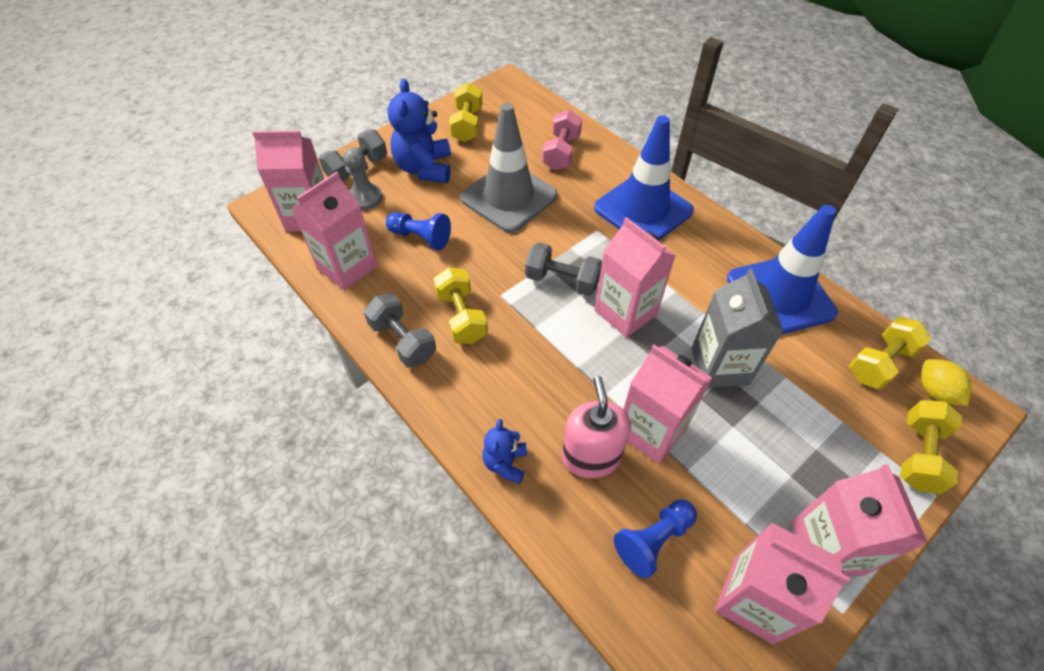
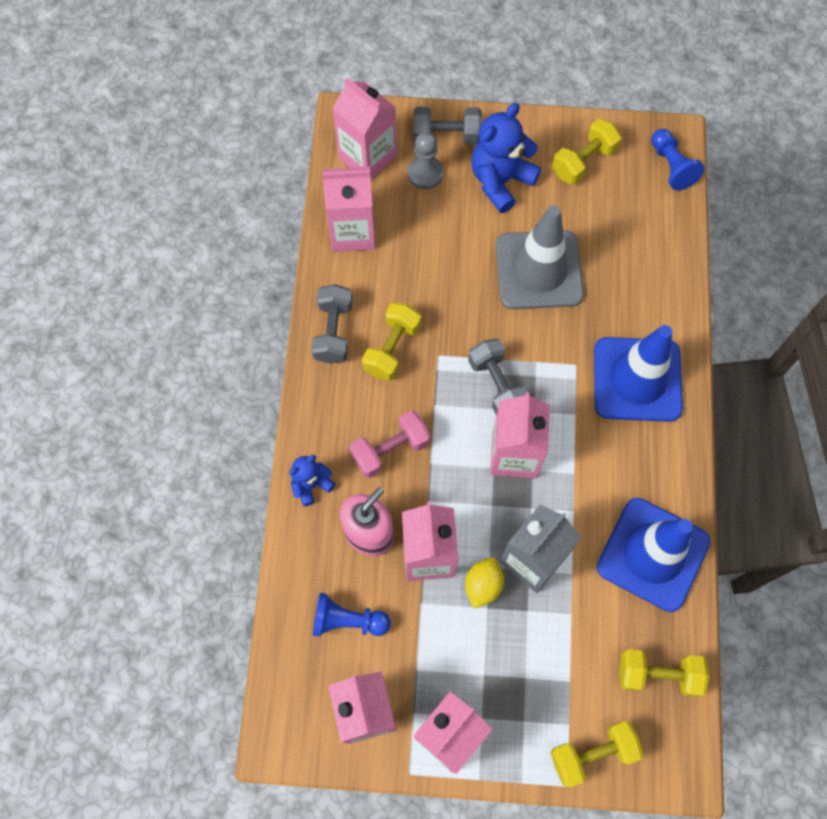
camera: 45 degrees right, 15 degrees up
blue pawn [386,212,451,250] -> blue pawn moved to [651,129,705,190]
pink dumbbell [542,110,582,171] -> pink dumbbell moved to [350,411,431,478]
yellow lemon [921,359,972,406] -> yellow lemon moved to [465,557,504,609]

